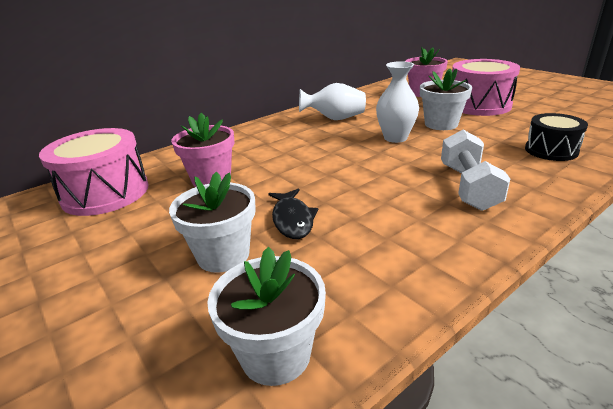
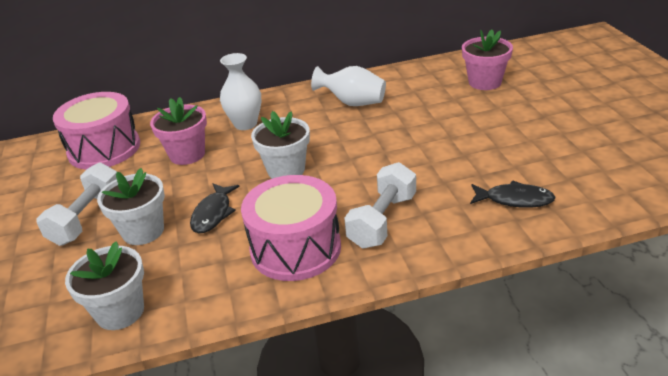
camera: 25 degrees right, 5 degrees up
white vase [376,61,419,143] -> white vase moved to [220,53,261,130]
white flower pot [420,68,472,130] -> white flower pot moved to [251,111,310,179]
pink drum [452,59,520,116] -> pink drum moved to [241,175,341,281]
black drum [525,113,588,161] -> black fish [470,181,556,208]
none -> white dumbbell [36,163,117,246]

